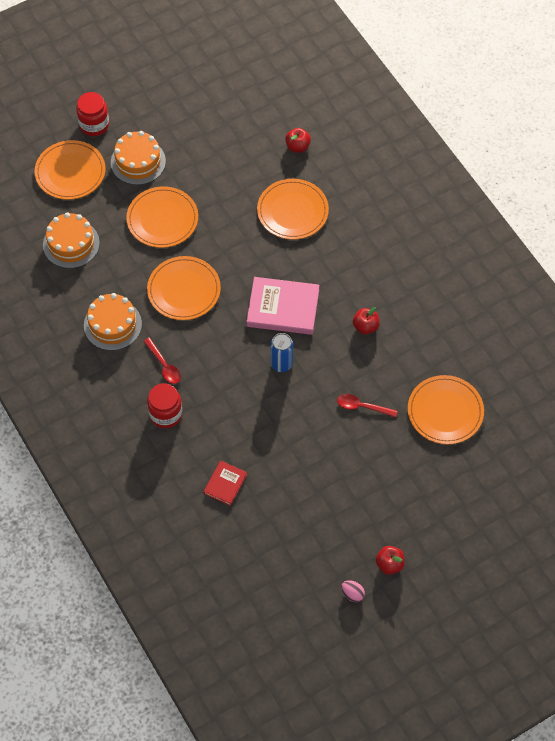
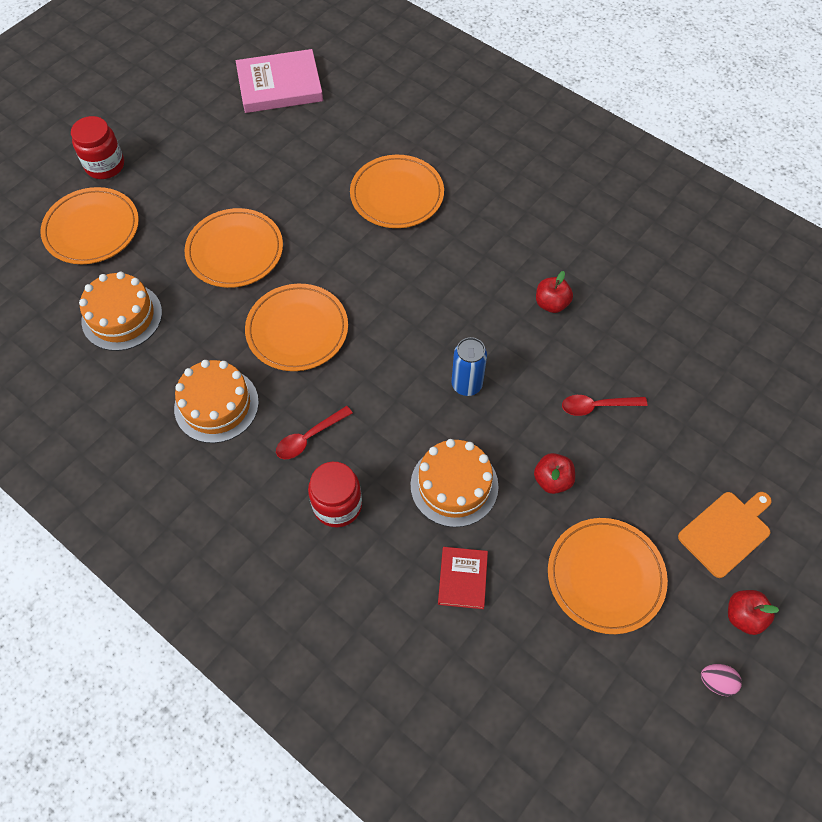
camera: 20 degrees left, 0 degrees up
orange cake [111,131,166,185] -> orange cake moved to [411,439,499,527]
red spoon [144,338,181,384] -> red spoon turned 105 degrees clockwise [276,406,353,459]
pink book [246,277,319,335] -> pink book moved to [236,49,323,113]
red apple [285,128,311,153] -> red apple moved to [534,453,575,494]
orange plate [408,375,484,444] -> orange plate moved to [548,518,668,634]
none -> orange cutting board [678,492,772,578]

